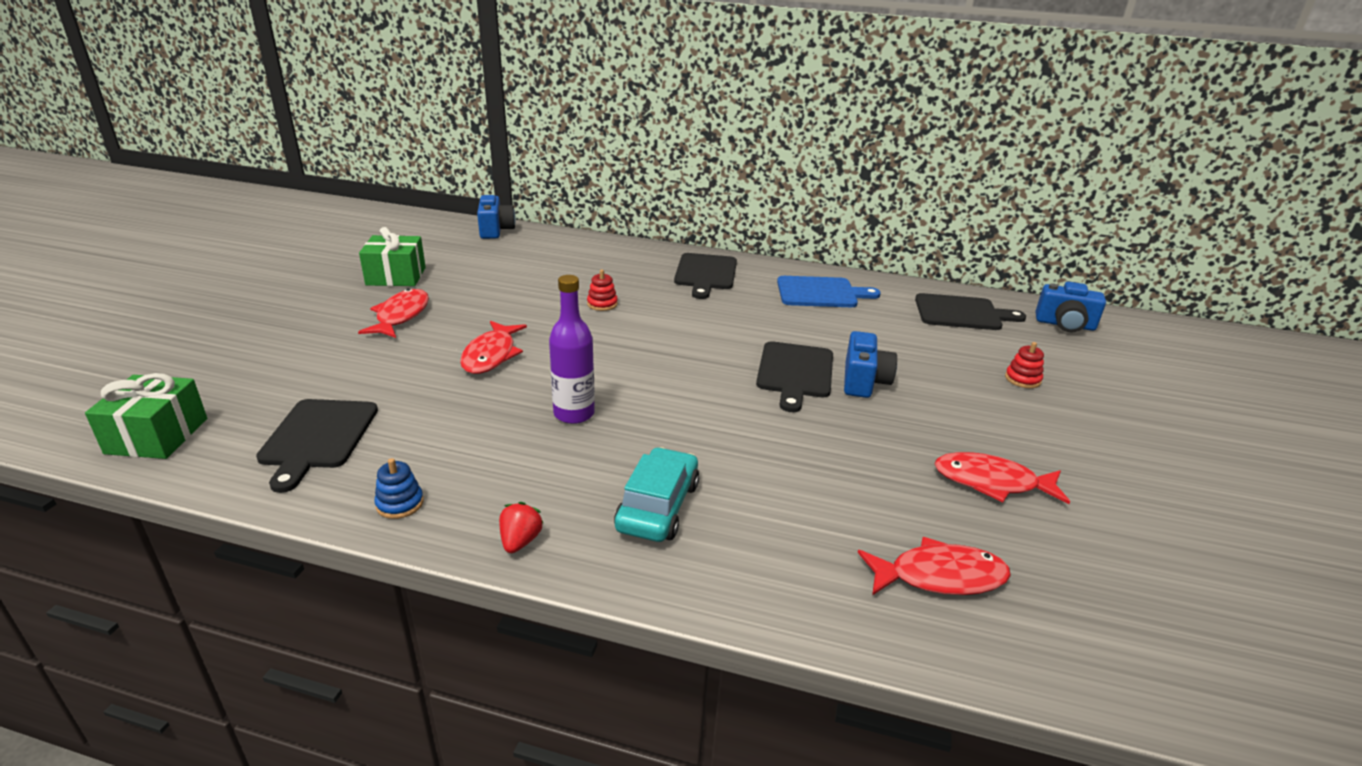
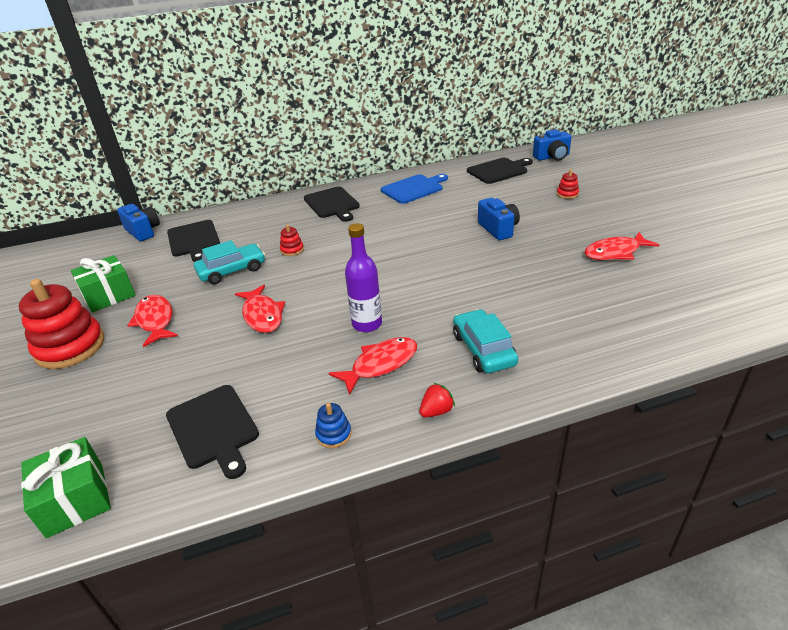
camera: 30 degrees left, 5 degrees up
red strawberry [499,502,544,553] -> red strawberry turned 75 degrees clockwise [419,383,455,417]
black cutting board [756,341,833,412] -> black cutting board moved to [167,220,220,262]
red fish [858,537,1011,595] -> red fish moved to [329,337,417,395]
none -> red stacking toy [19,279,104,369]
none -> turquoise car [194,240,265,285]

